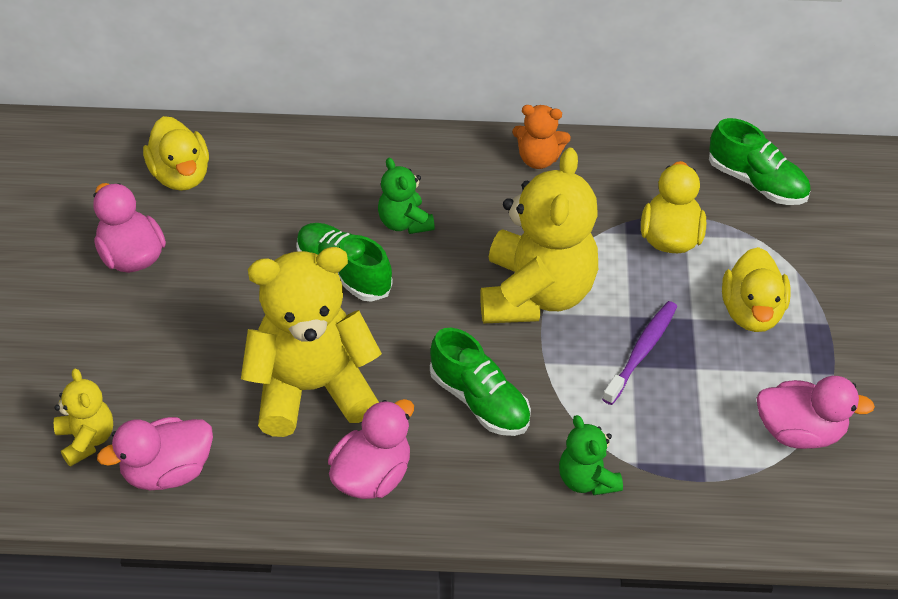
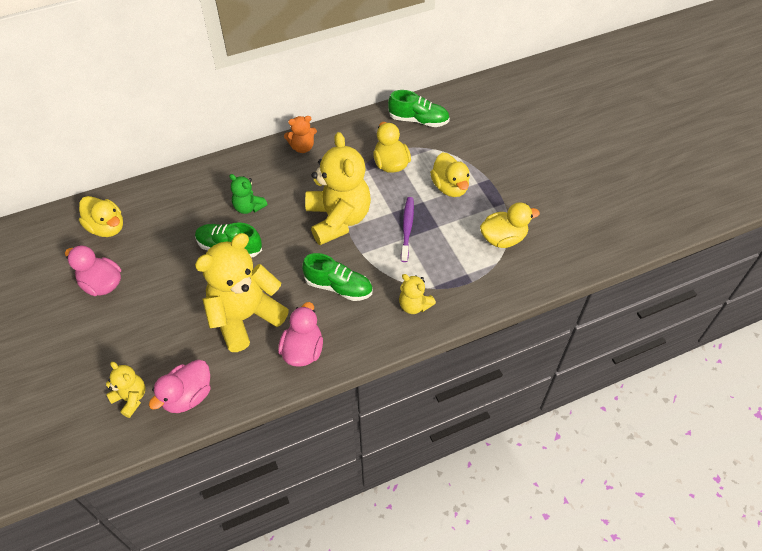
camera: 25 degrees left, 5 degrees up
green teddy bear [559,415,623,495] -> yellow teddy bear [399,274,436,314]
pink duck [756,376,875,449] -> yellow duck [480,202,540,248]

